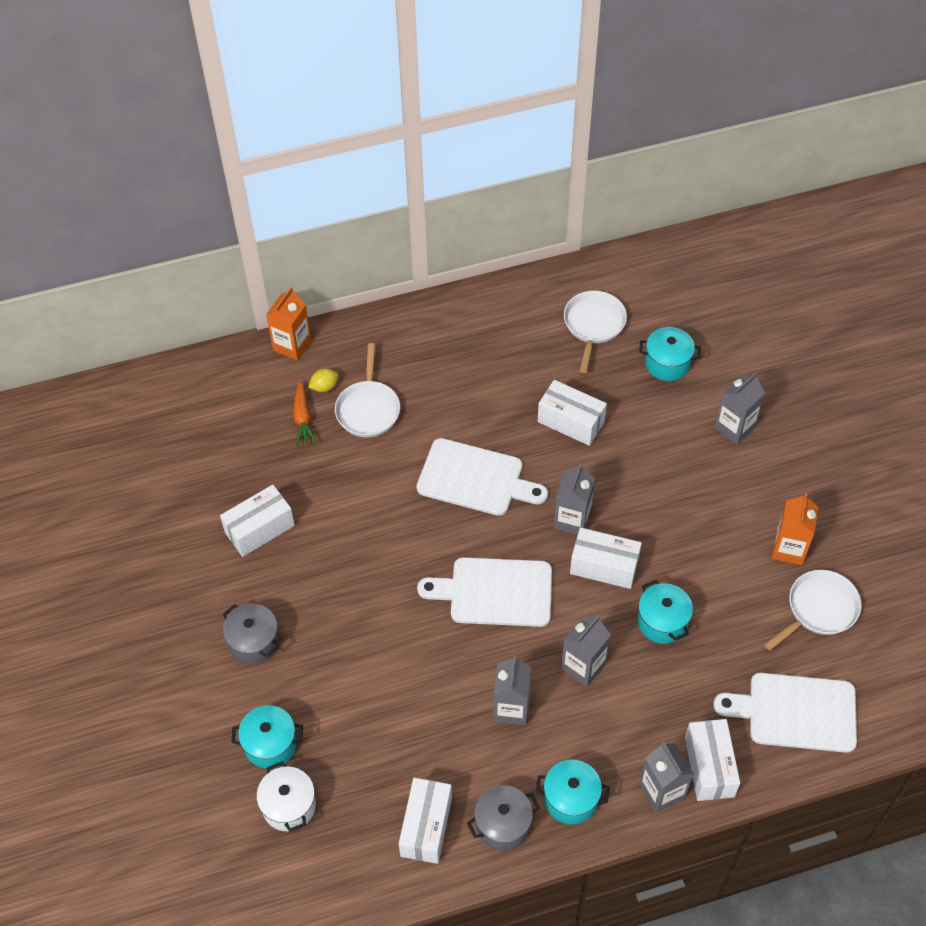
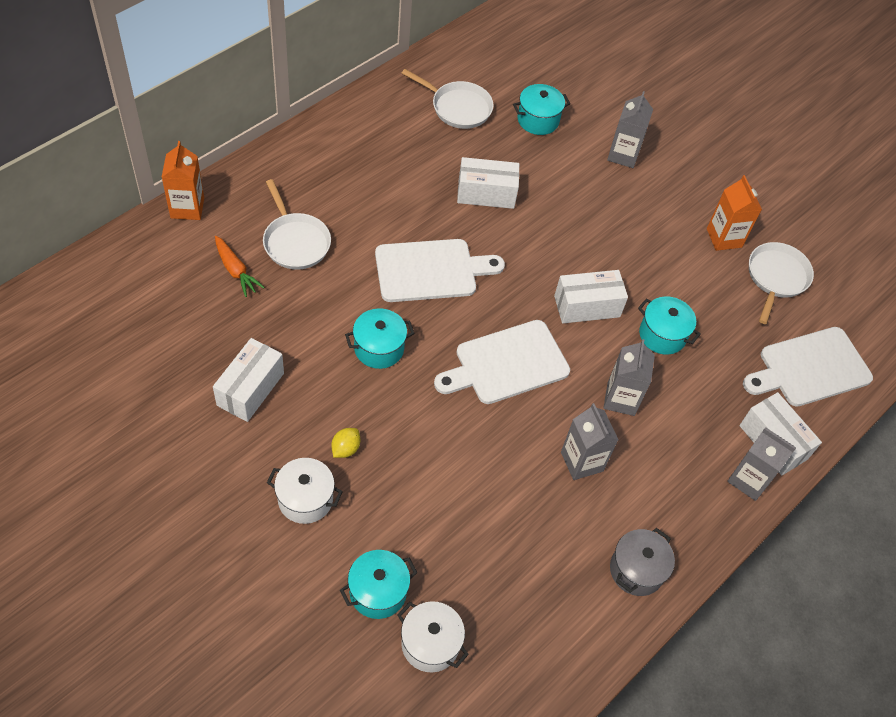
camera: 35 degrees left, 0 degrees up
grey pot [223,604,279,664] -> white pot [267,458,343,524]
yellow lemon [308,368,339,392] -> yellow lemon moved to [331,428,360,458]
white box [399,778,452,864] -> none
turquoise pot [536,760,610,824] -> turquoise pot moved to [345,308,415,369]
grey carton [554,463,595,535] -> none
white pan [564,291,627,373] -> white pan turned 135 degrees clockwise [402,69,494,129]

